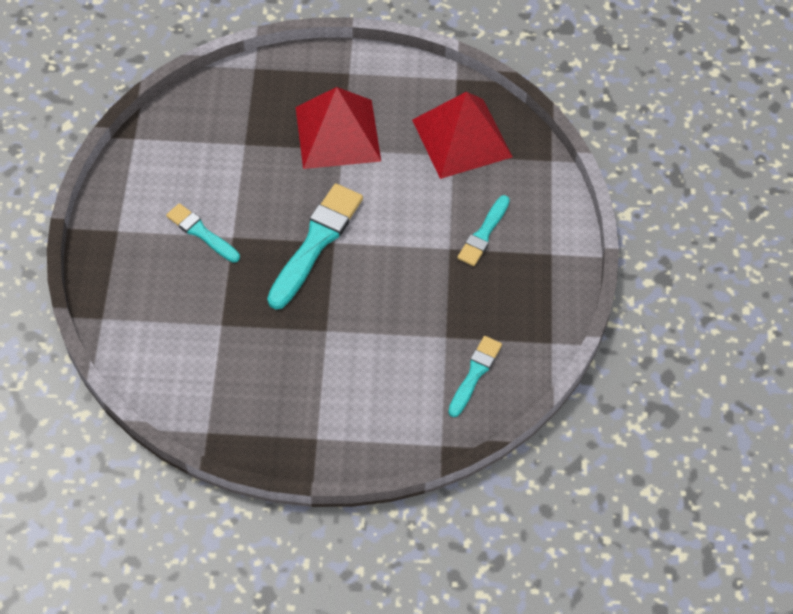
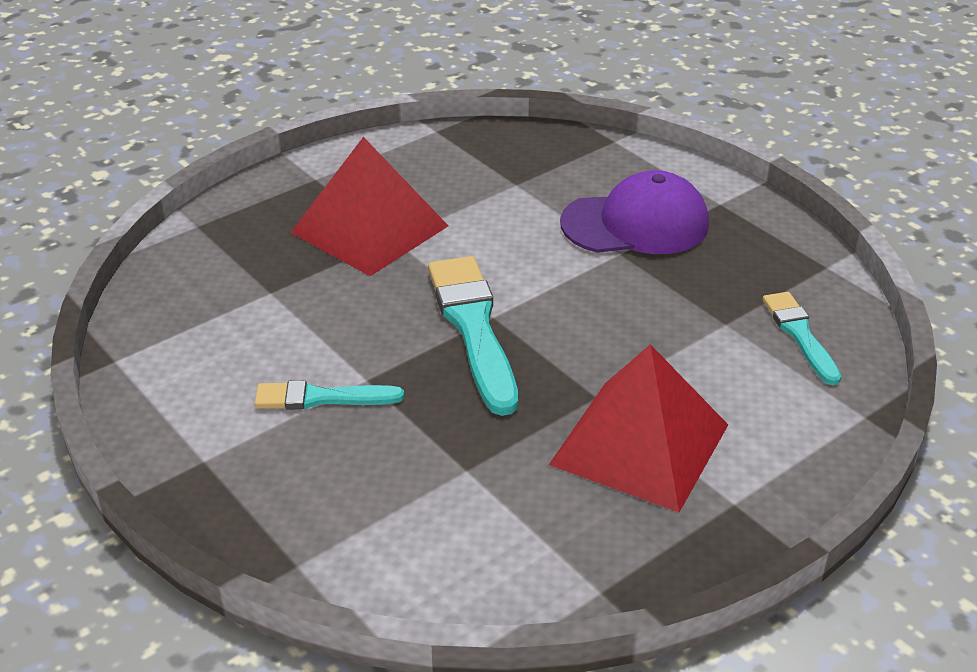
camera: 40 degrees left, 20 degrees down
red pyramid [412,92,513,179] -> red pyramid moved to [549,344,728,512]
turquoise brush [457,195,510,266] -> purple cap [560,170,709,254]

